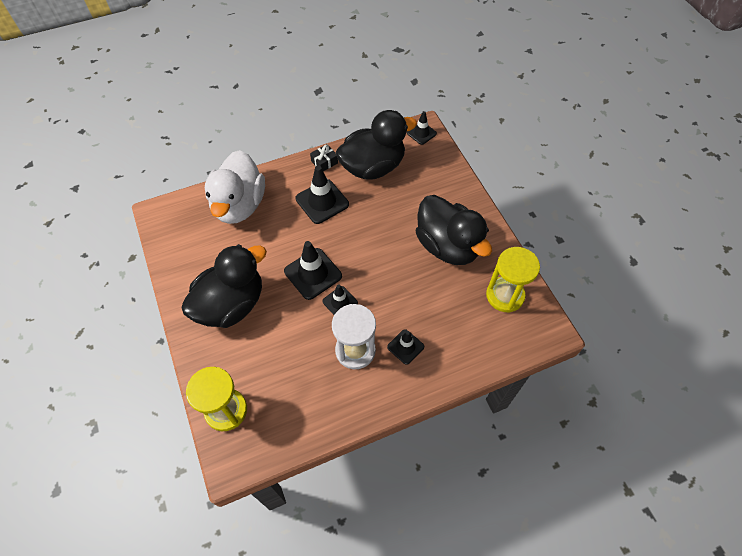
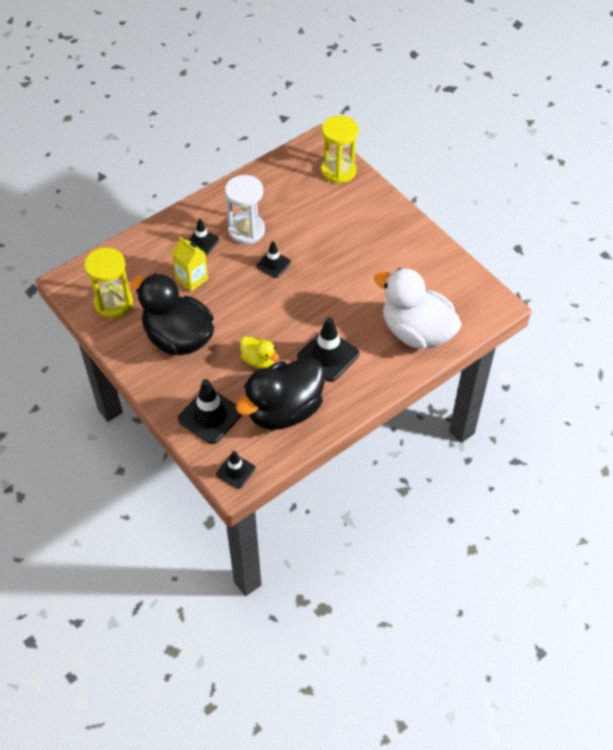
camera: 165 degrees right, 5 degrees down
black duck [182,244,267,328] -> none
white duck [205,150,265,224] -> white duck turned 45 degrees counterclockwise [374,268,462,349]
black traffic cone [284,241,342,300] -> black traffic cone moved to [178,379,242,444]
black gift [310,144,338,171] -> none
none -> yellow carton [172,237,208,292]
none -> yellow duck [240,336,279,368]

